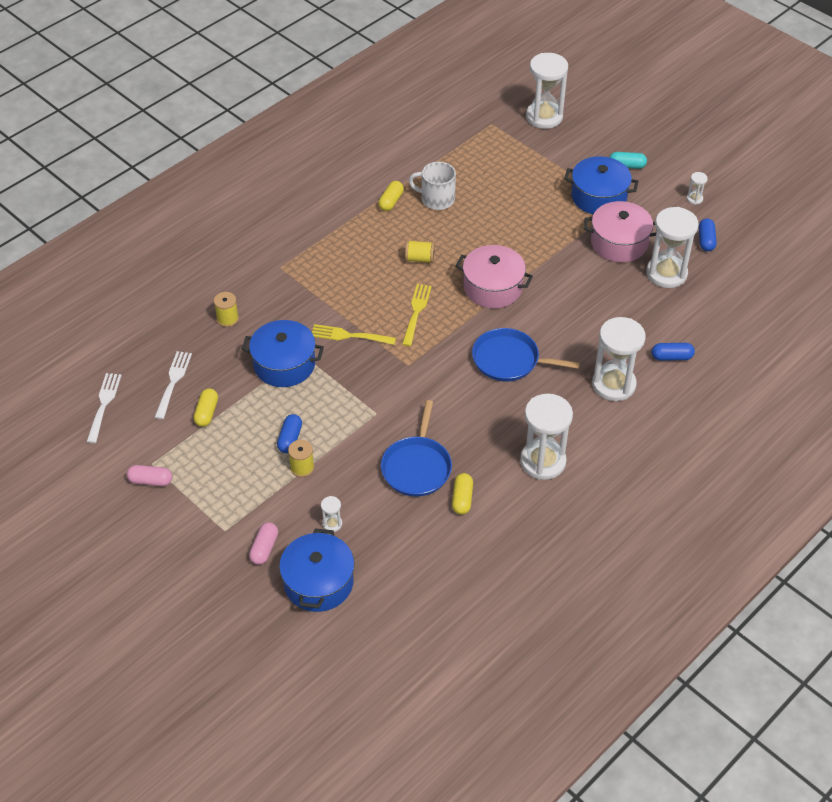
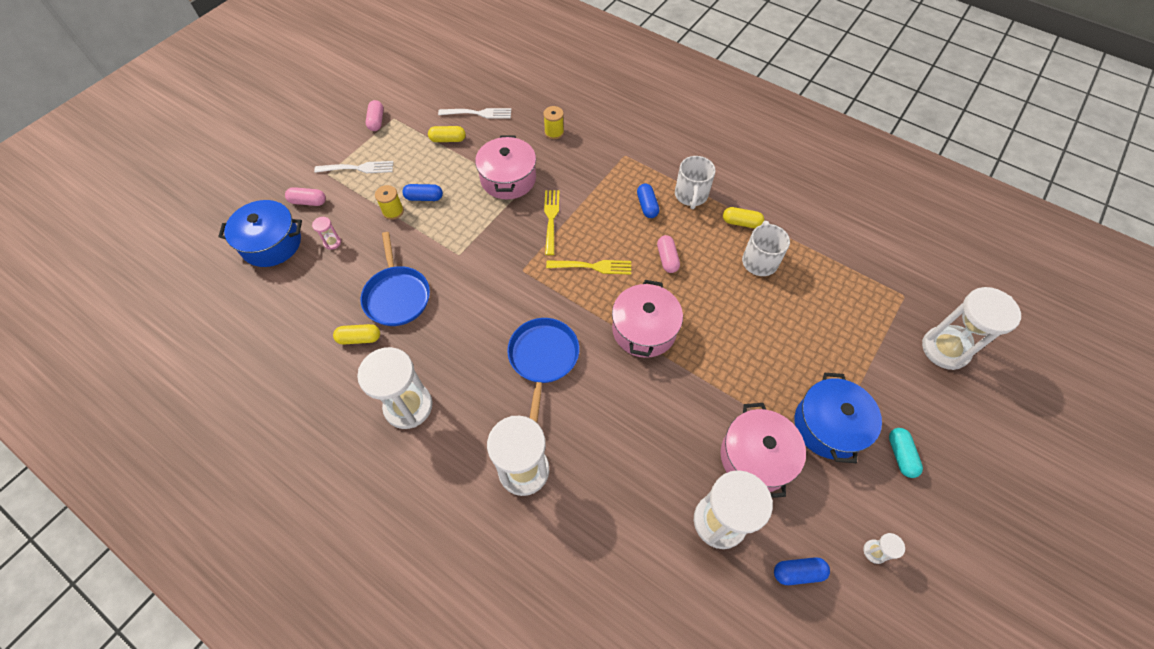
camera: 80 degrees right, 10 degrees up
white fork [87,373,122,443] -> white fork moved to [314,161,394,173]
blue pot [242,320,324,387] -> pink pot [475,136,536,199]
white hourglass [321,496,342,532] -> pink hourglass [312,217,341,250]
blue pan [381,400,452,497] -> blue pan turned 105 degrees counterclockwise [361,232,430,326]
yellow spool [405,240,435,263] -> pink capsule [657,235,680,273]
blue capsule [652,343,695,361] -> blue capsule moved to [637,184,659,218]
none -> white mug [675,156,716,209]

